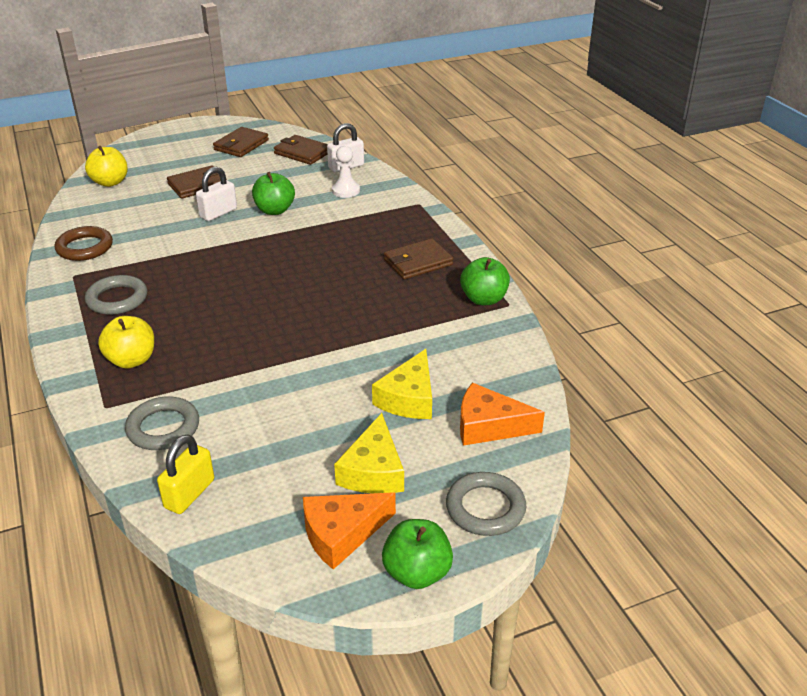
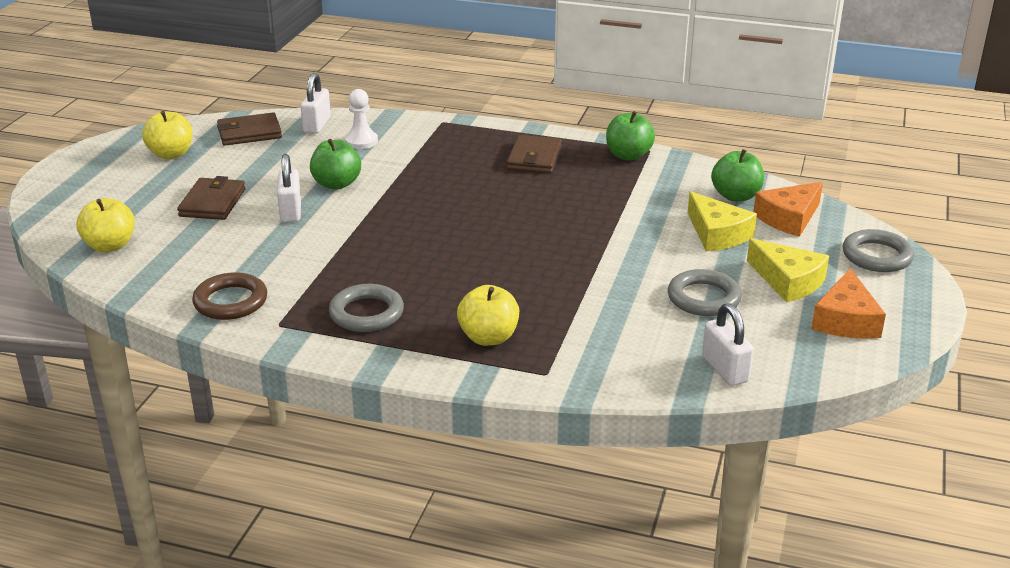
camera: 50 degrees left, 5 degrees down
grey ring [125,396,199,450] -> grey ring moved to [668,269,742,316]
yellow padlock [157,434,214,514] -> white padlock [702,303,754,386]
brown wallet [213,127,269,157] -> yellow apple [142,111,193,159]
green apple [382,519,453,589] -> green apple moved to [711,149,764,202]

